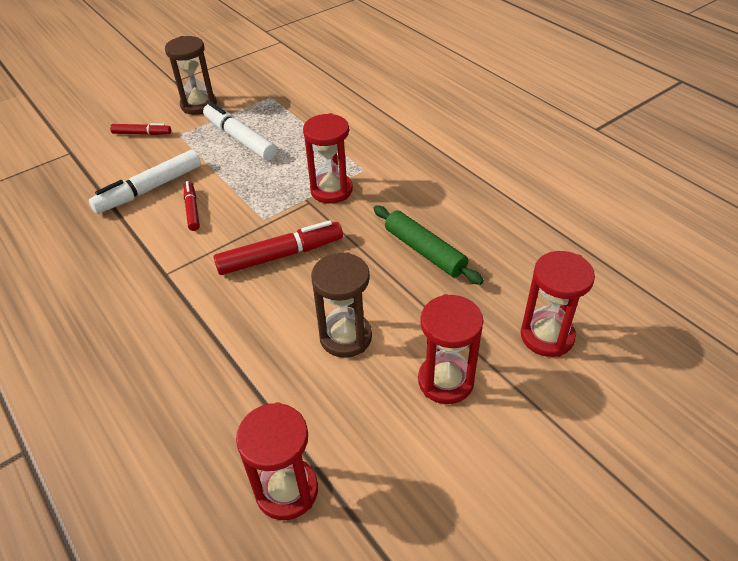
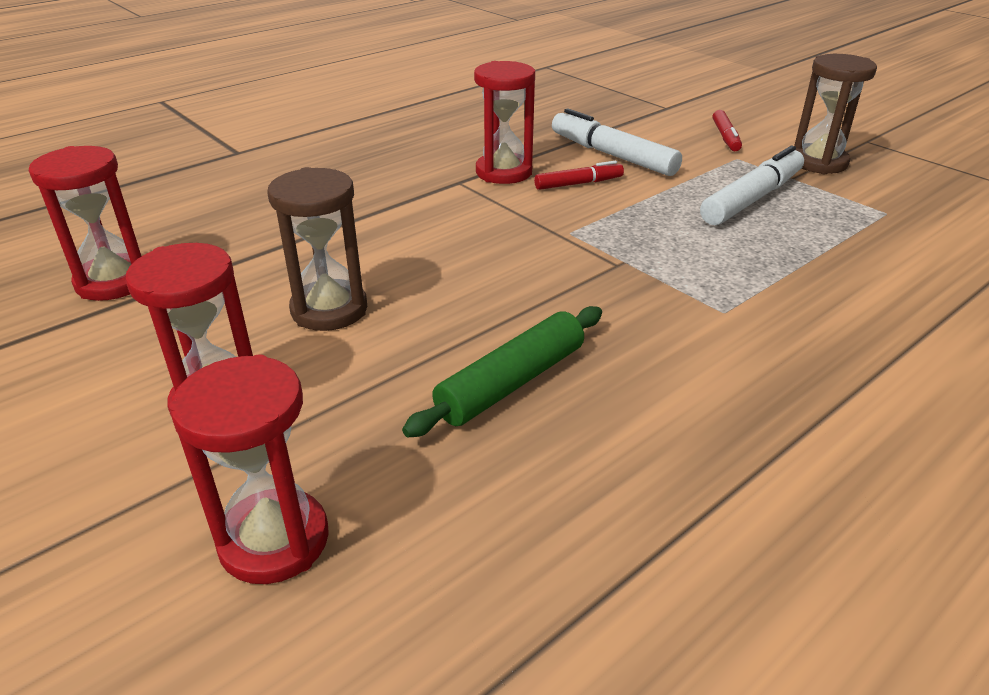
camera: 85 degrees right, 10 degrees down
red marker [213,220,343,275] -> none
red hourglass [303,113,353,204] -> red hourglass moved to [474,61,535,184]

